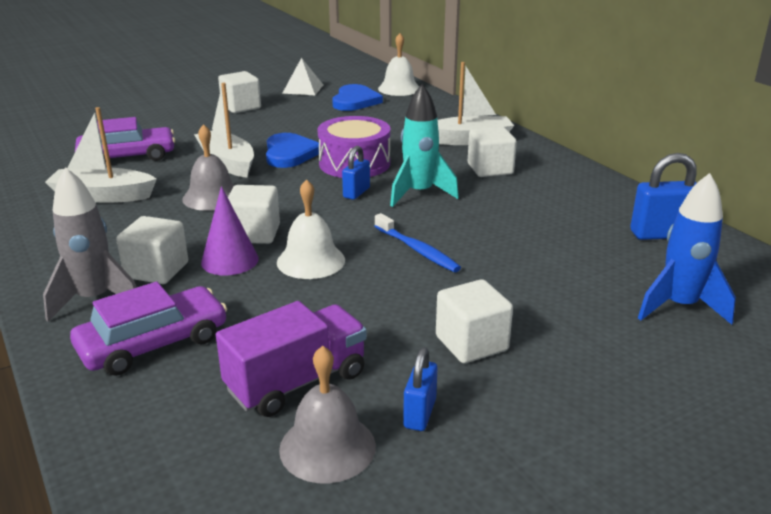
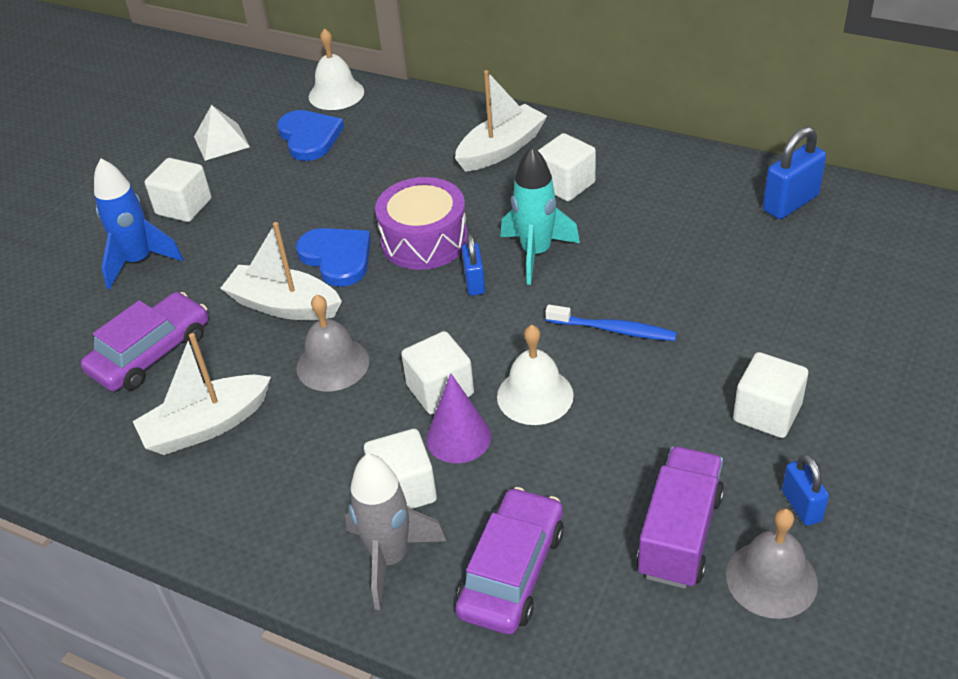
camera: 30 degrees left, 15 degrees up
blue rocket [638,173,736,325] -> blue rocket moved to [94,158,183,290]

